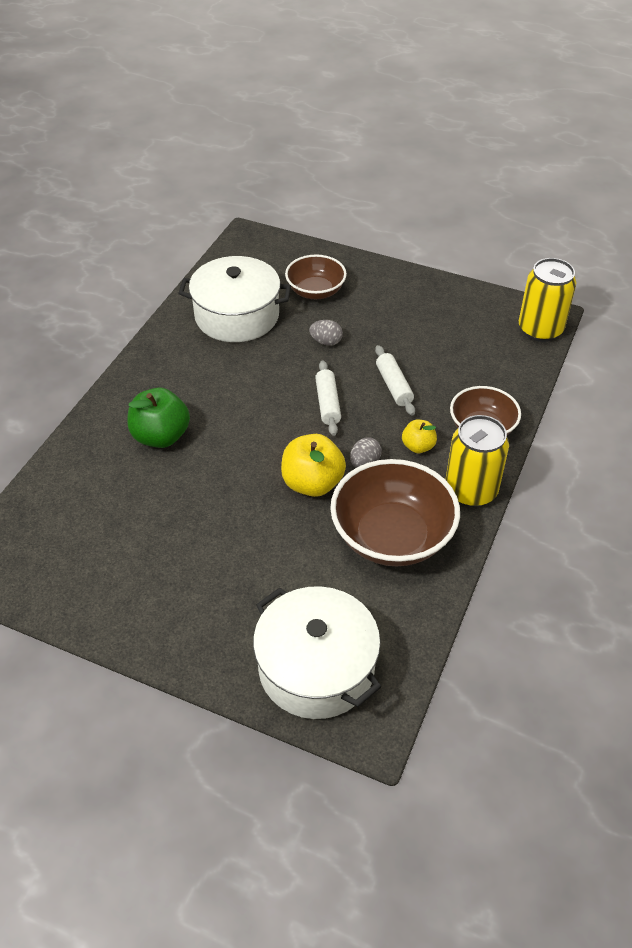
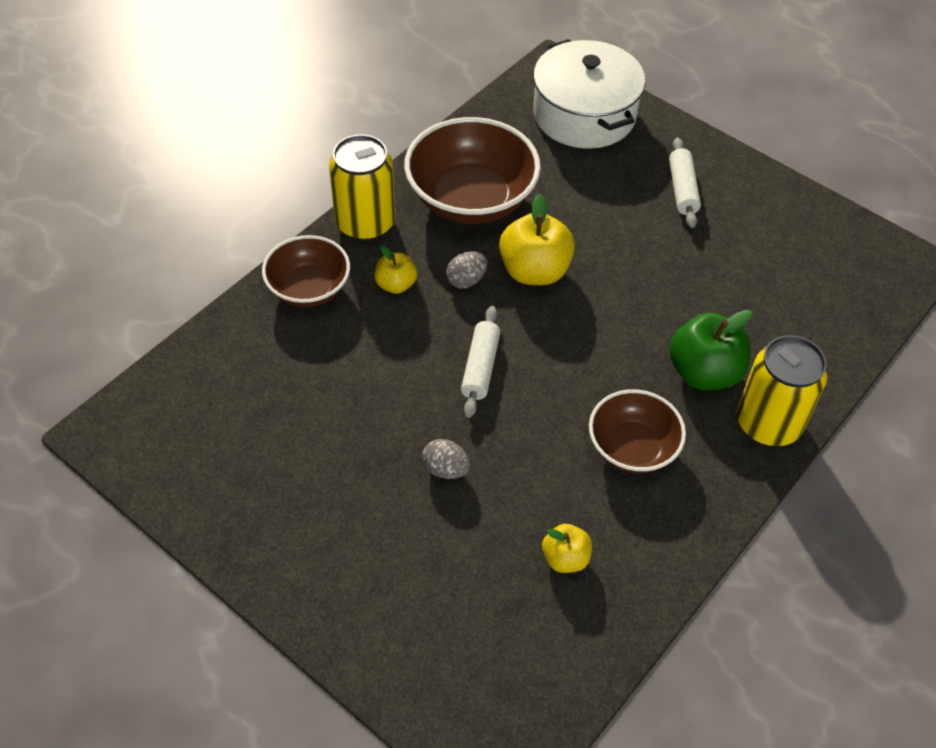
camera: 165 degrees left, 5 degrees up
white pot [178,256,291,342] -> yellow apple [542,524,592,573]
brown bowl [285,255,347,299] -> brown bowl moved to [589,389,686,474]
white rolling pin [375,345,415,416] -> white rolling pin moved to [669,138,701,228]
yellow can [519,258,576,342] -> yellow can moved to [737,335,827,446]

